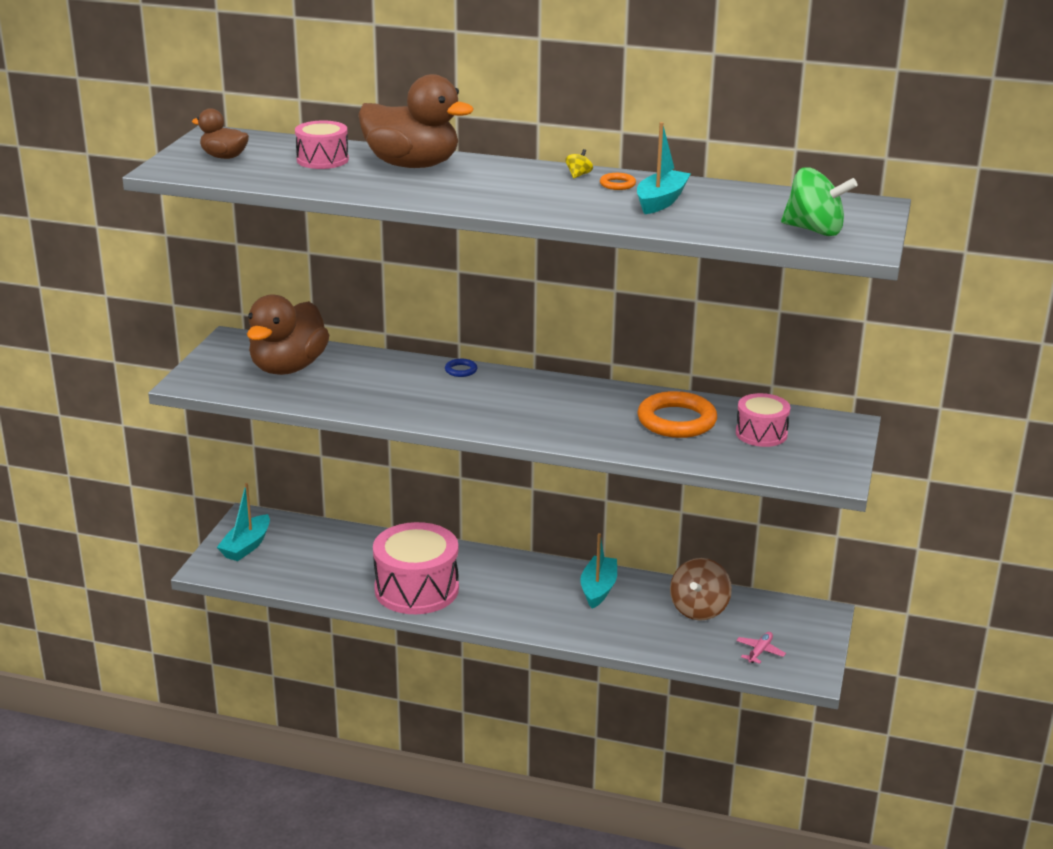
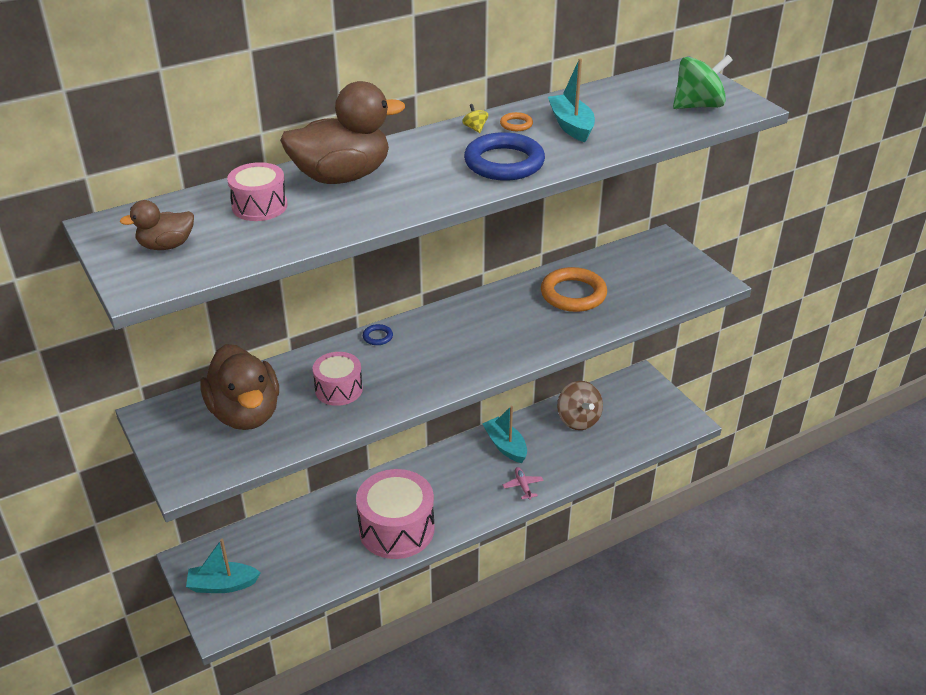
camera: 45 degrees left, 10 degrees up
turquoise boat [217,483,270,561] -> turquoise boat turned 105 degrees clockwise [186,539,261,593]
pink drum [736,393,790,447] -> pink drum moved to [312,352,363,406]
pink plane [736,632,786,664] -> pink plane moved to [503,467,544,500]
none -> blue ring [464,132,545,181]

